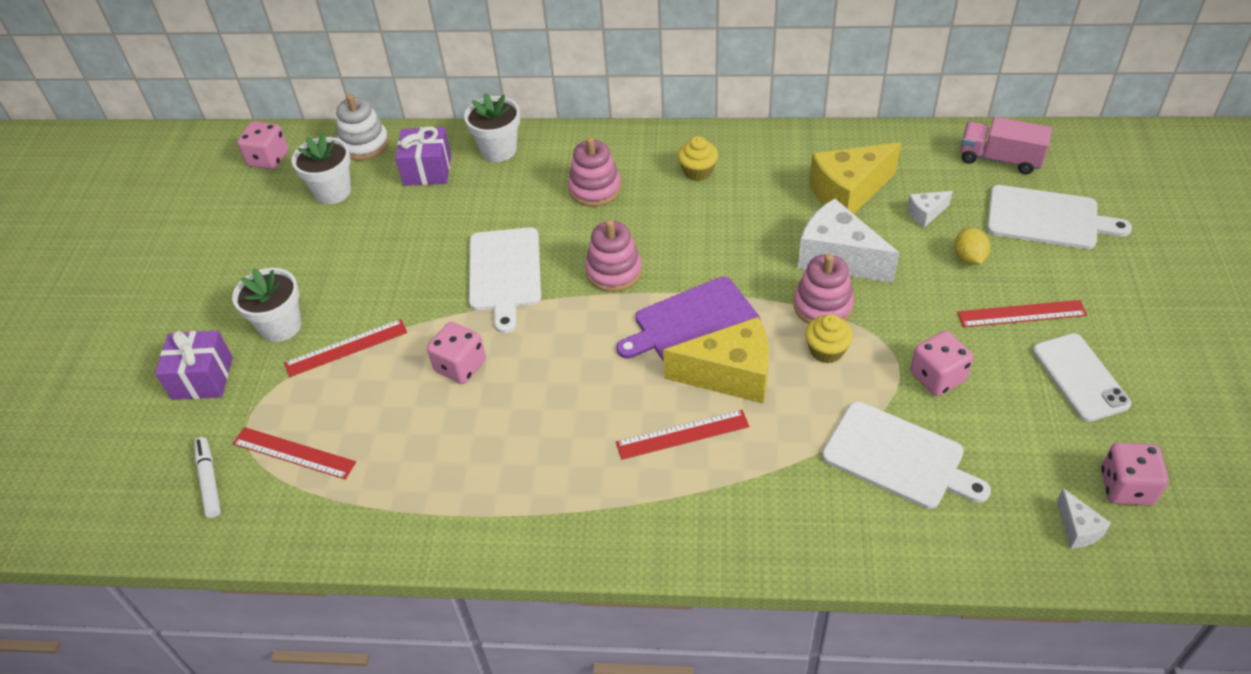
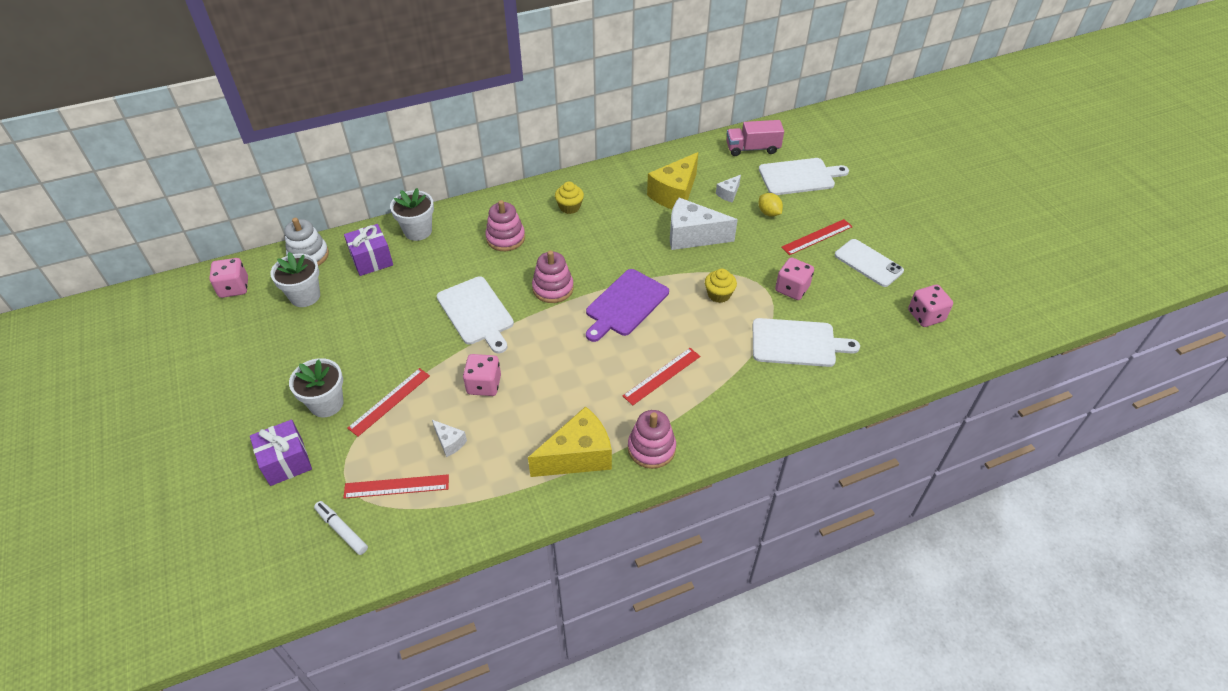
camera: 30 degrees left, 0 degrees up
yellow cheese [663,317,769,403] -> yellow cheese moved to [528,406,612,477]
pink stacking toy [794,254,854,324] -> pink stacking toy moved to [628,410,676,469]
white cheese [1057,488,1111,549] -> white cheese moved to [432,420,467,457]

